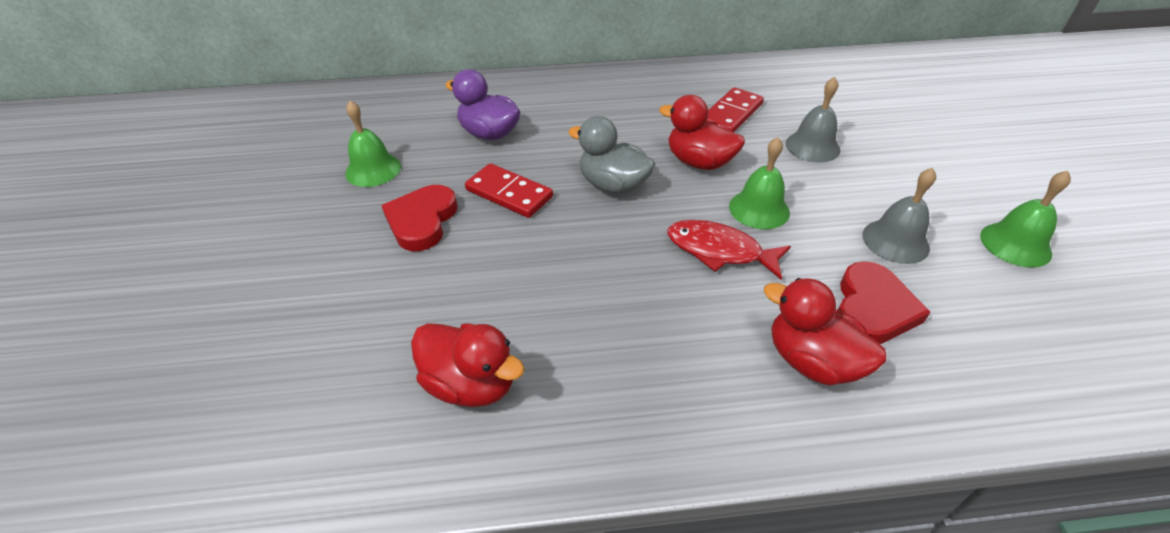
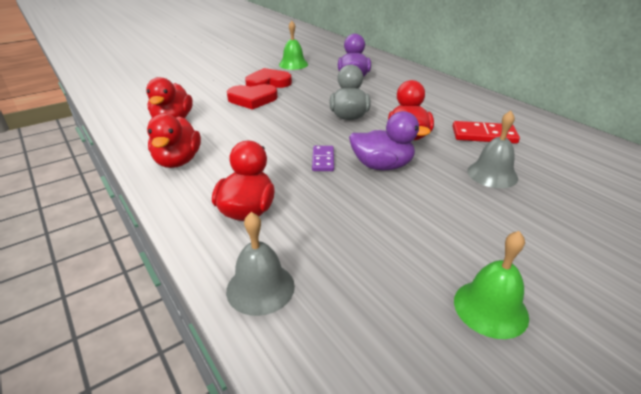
camera: 60 degrees right, 10 degrees down
red domino [465,163,553,218] -> none
red fish [667,220,791,280] -> purple domino [312,146,334,171]
green bell [729,137,790,229] -> purple duck [349,111,431,170]
red heart [838,261,930,344] -> red heart moved to [227,84,278,110]
grey bell [862,168,936,264] -> grey bell moved to [226,212,295,316]
none -> red duck [147,114,201,168]

